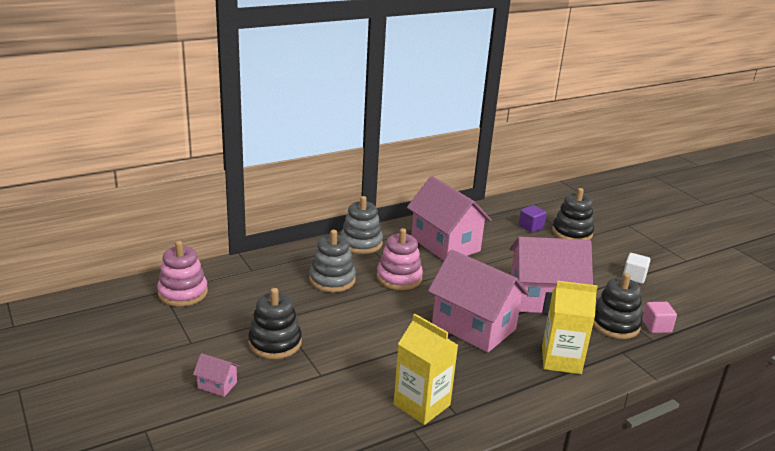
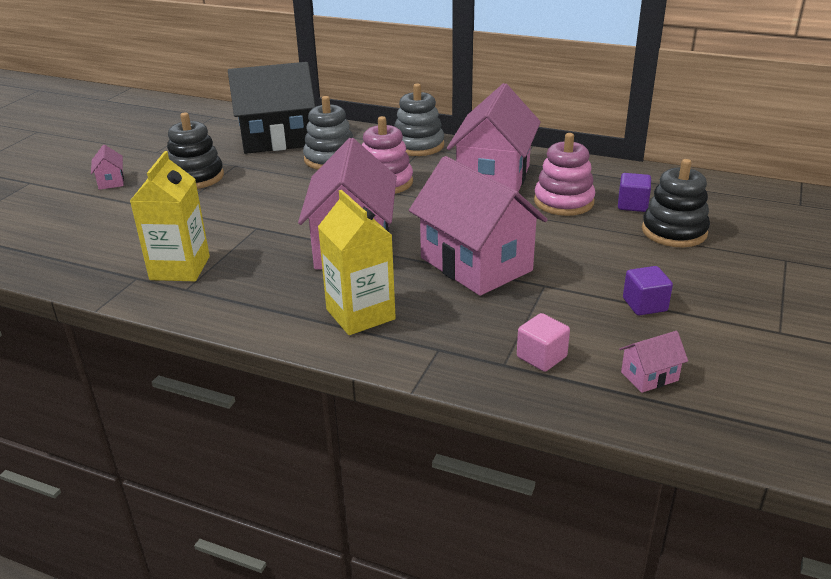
camera: 55 degrees right, 5 degrees up
pink stacking toy [157,241,208,307] -> pink stacking toy moved to [534,133,595,216]
black stacking toy [593,273,642,339] -> none
white cube [623,253,651,284] -> purple cube [623,266,673,315]
none -> black house [228,62,315,154]
none -> pink house [619,331,688,393]

